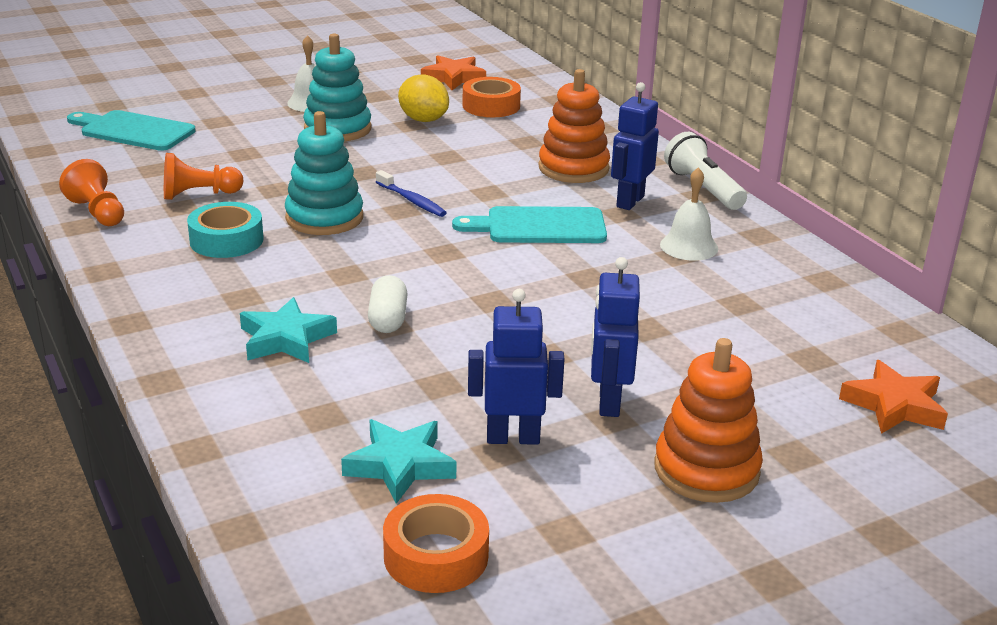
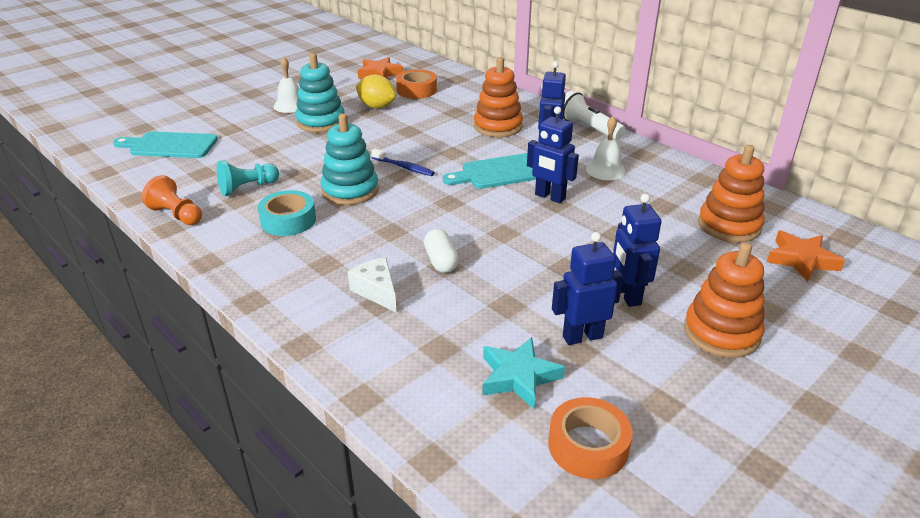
camera: 15 degrees left, 5 degrees up
orange pawn [164,153,243,200] -> turquoise pawn [217,160,279,196]
turquoise star [240,297,337,363] -> white cheese [348,257,397,313]
none -> blue robot [527,106,579,203]
none -> orange stacking toy [698,145,765,243]

